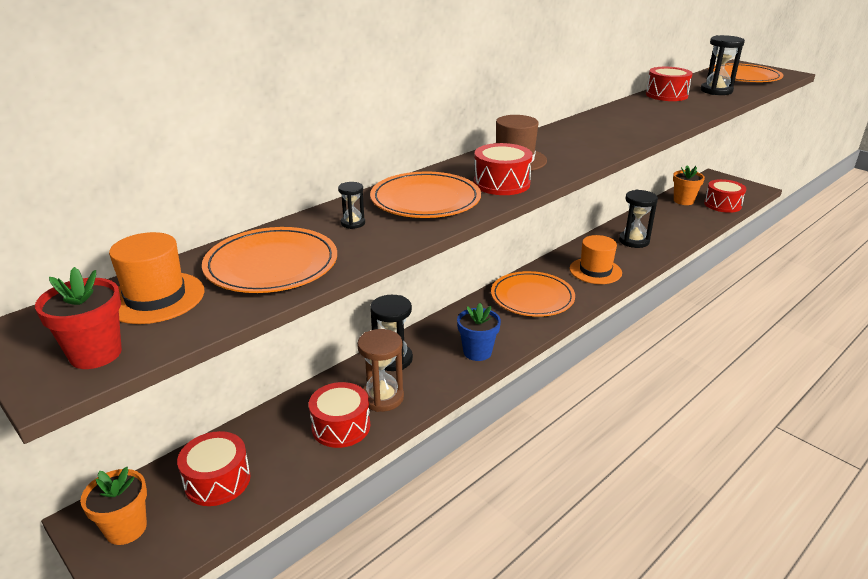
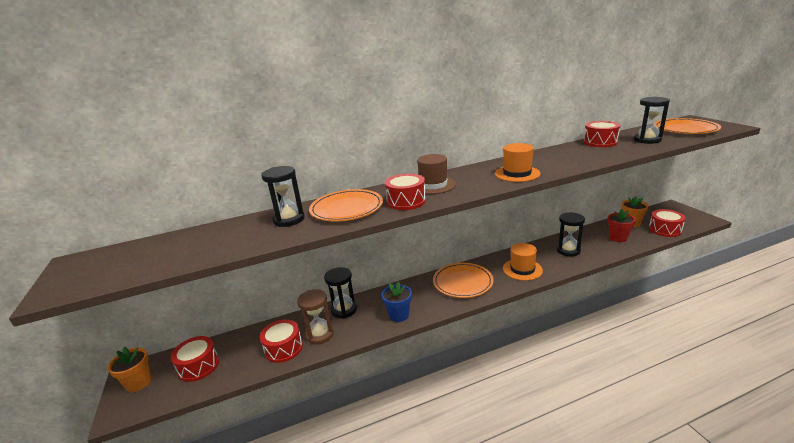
camera: 25 degrees right, 5 degrees down
red flower pot [35,267,122,369] -> red flower pot moved to [608,209,636,242]
orange hat [109,232,204,324] -> orange hat moved to [495,143,541,182]
orange plate [202,227,337,293] -> none
black hourglass [338,182,365,229] -> black hourglass [261,166,305,227], size x2.01

